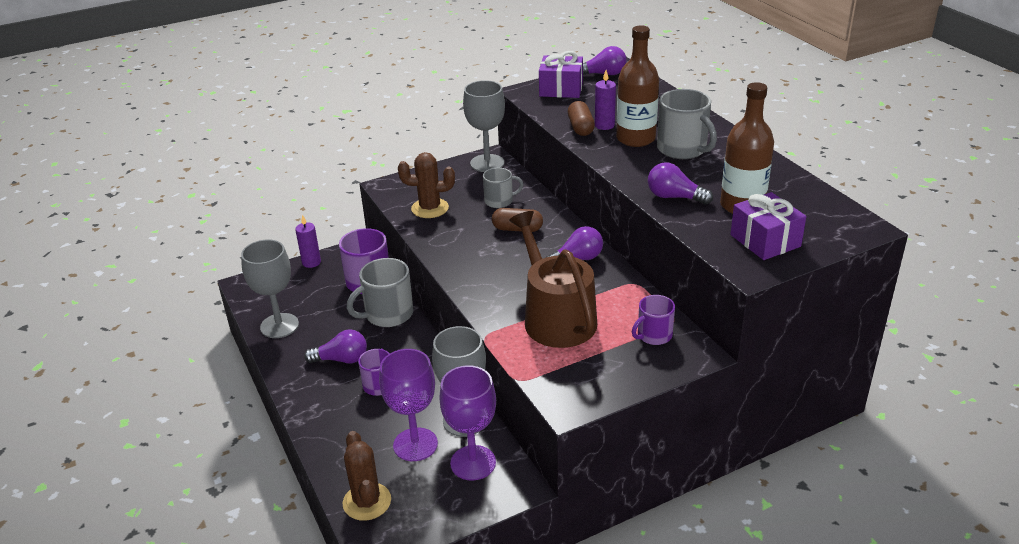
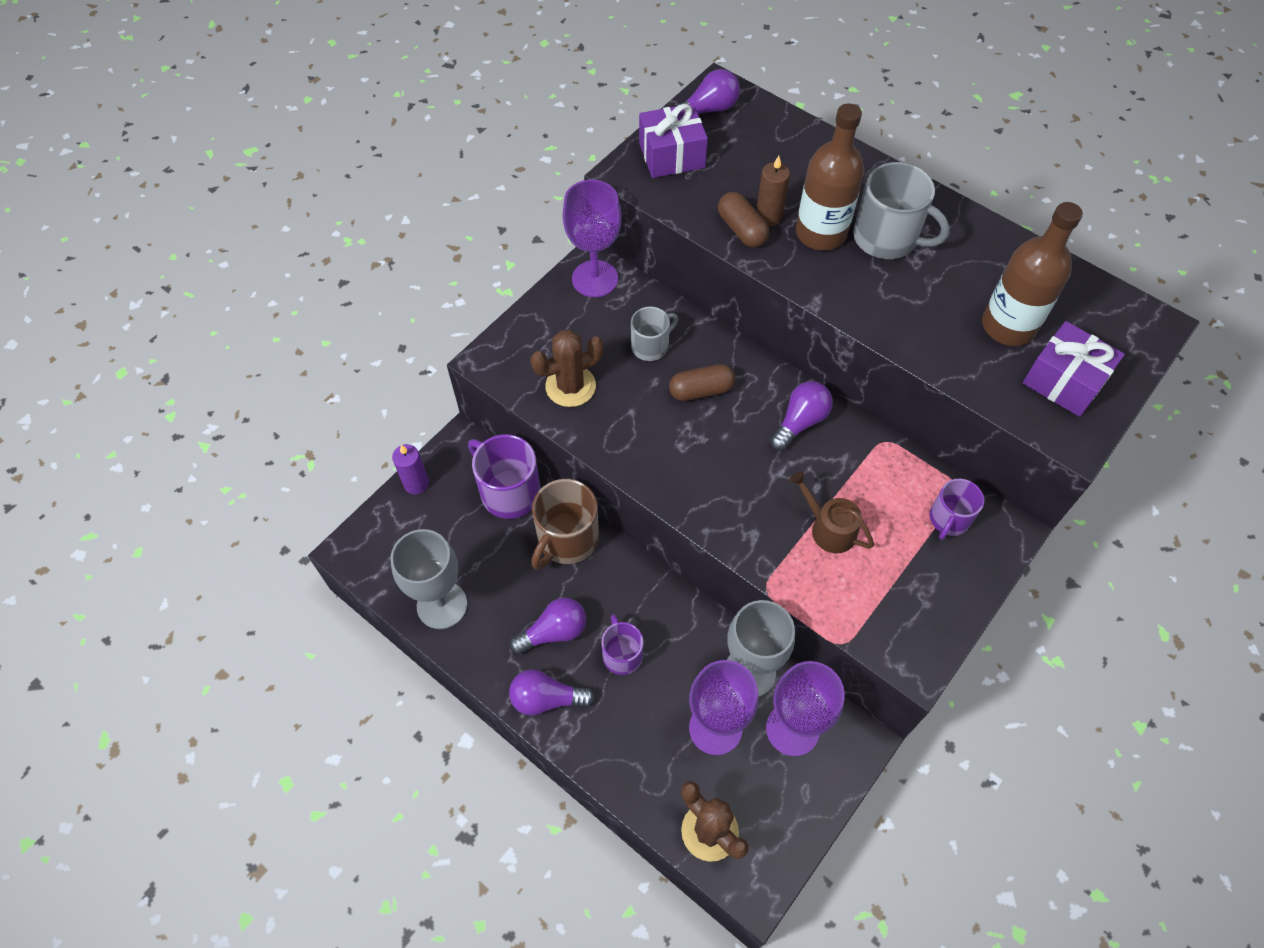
camera: 25 degrees left, 25 degrees up
grey mug [347,258,413,327] -> brown mug [531,479,599,570]
grey goblet [463,80,505,172] -> purple goblet [562,180,622,297]
brown watering can [509,211,597,348] -> brown watering can [789,471,874,553], size x0.50
purple candle [595,70,616,130] -> brown candle [756,156,790,226]
purple light bulb [648,162,713,205] -> purple light bulb moved to [509,669,595,716]

